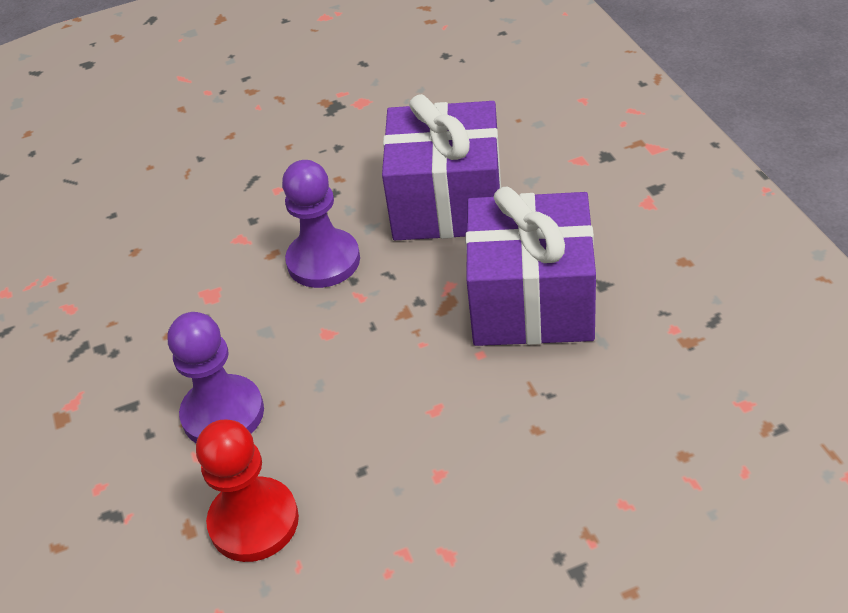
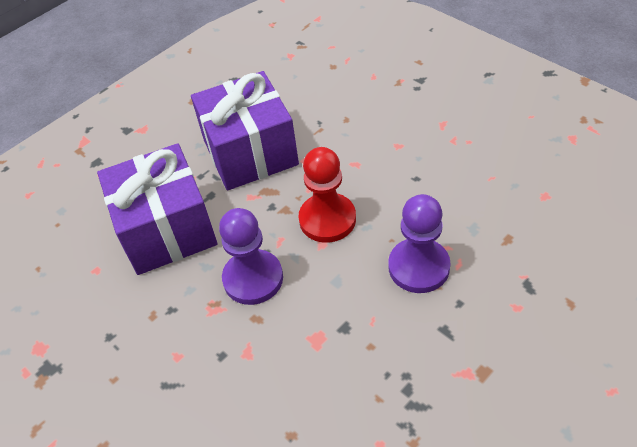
camera: 115 degrees left, 5 degrees up
red pawn [196,420,299,562] -> red pawn moved to [299,147,356,243]

